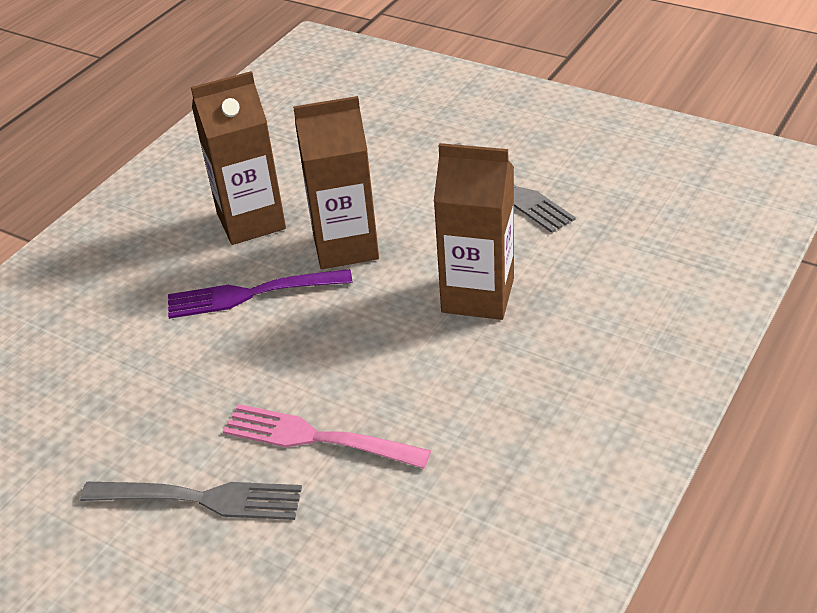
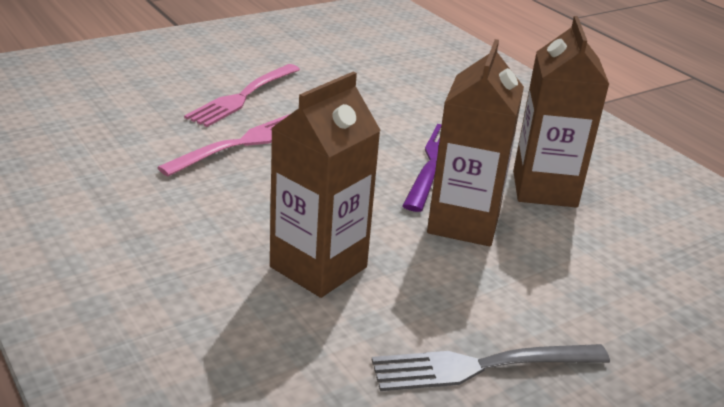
camera: 110 degrees right, 10 degrees down
grey fork [80,482,302,520] -> pink fork [184,64,300,127]

